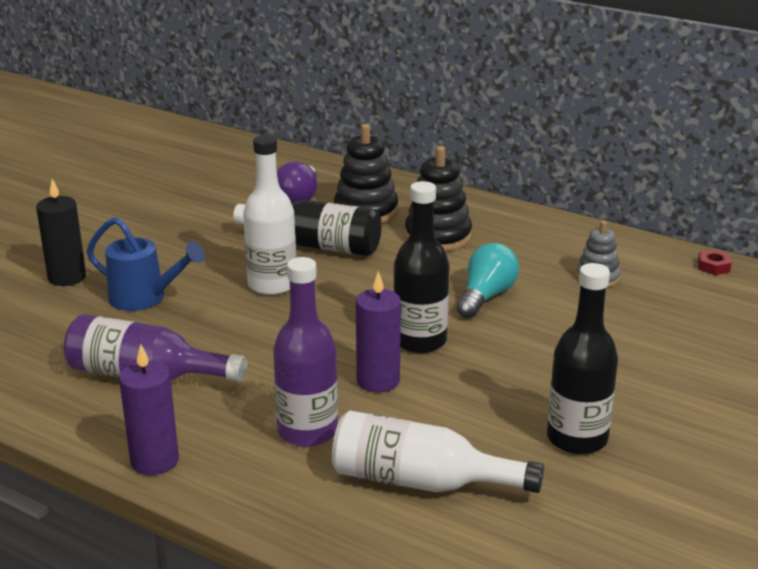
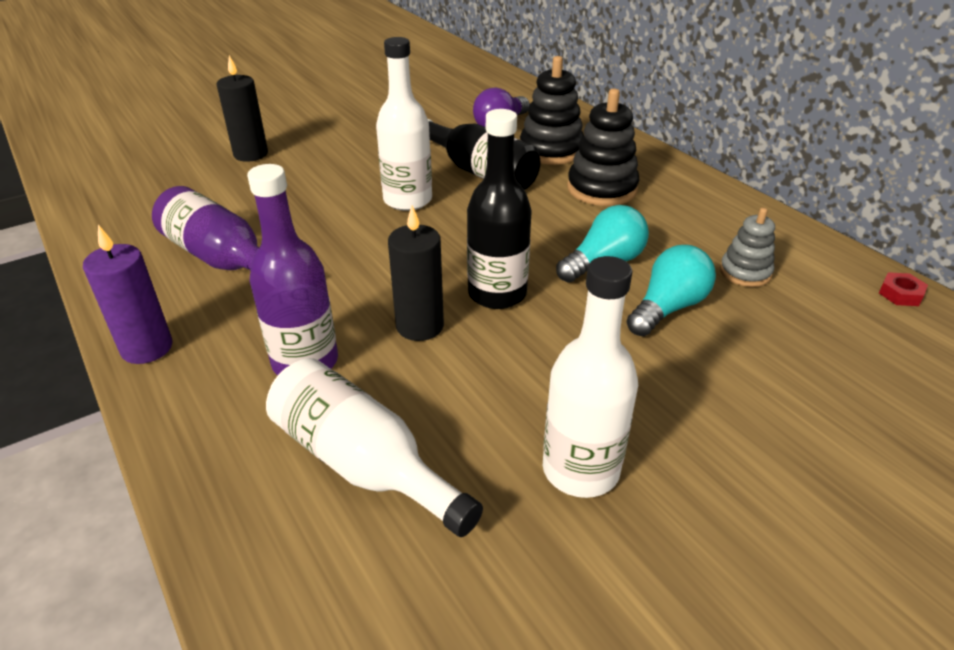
camera: 25 degrees right, 10 degrees up
blue watering can [87,217,205,311] -> none
purple candle [356,271,401,393] -> black candle [388,205,444,341]
black bottle [547,263,618,455] -> white bottle [543,256,638,498]
none -> turquoise light bulb [626,245,716,336]

